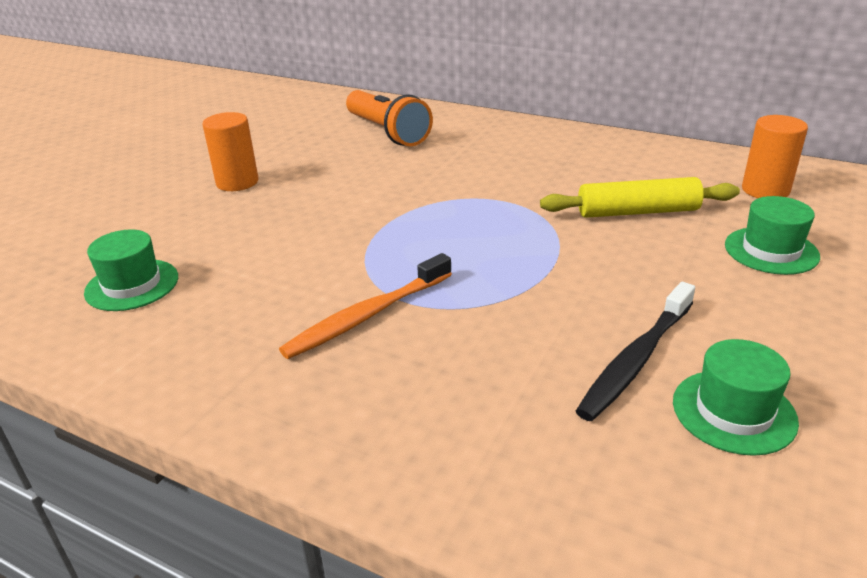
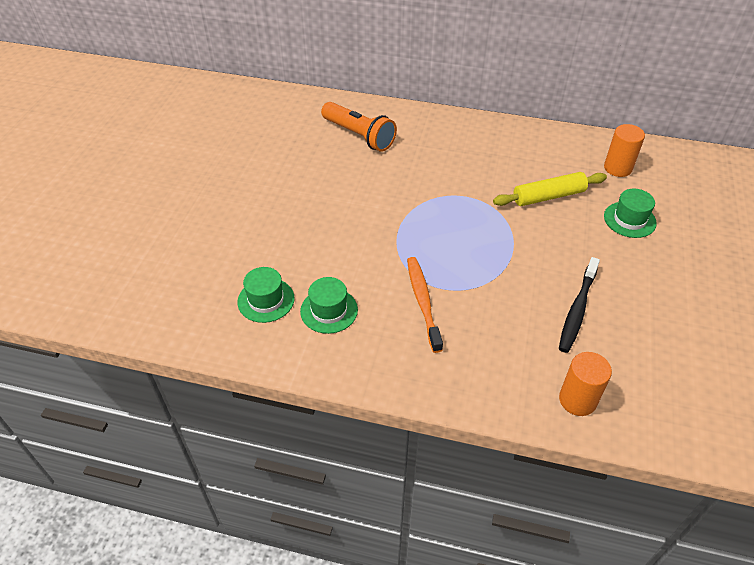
camera: 15 degrees left, 15 degrees up
orange cylinder [202,112,258,191] -> orange cylinder moved to [559,352,612,416]
orange toothbrush [279,253,452,359] -> orange toothbrush turned 135 degrees clockwise [407,257,443,353]
green hat [673,339,799,456] -> green hat moved to [300,277,358,334]

